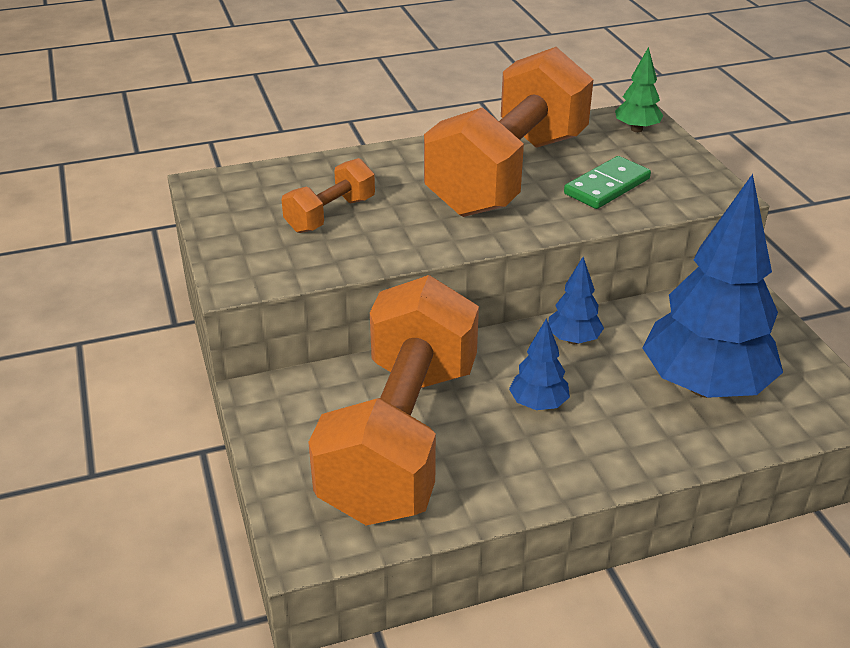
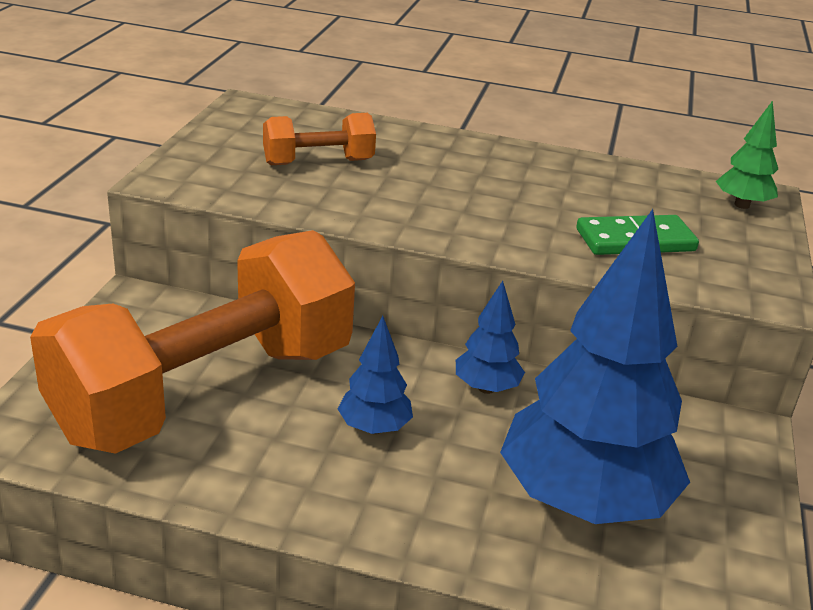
camera: 30 degrees right, 5 degrees down
orange dumbbell [424,47,594,217] -> none

